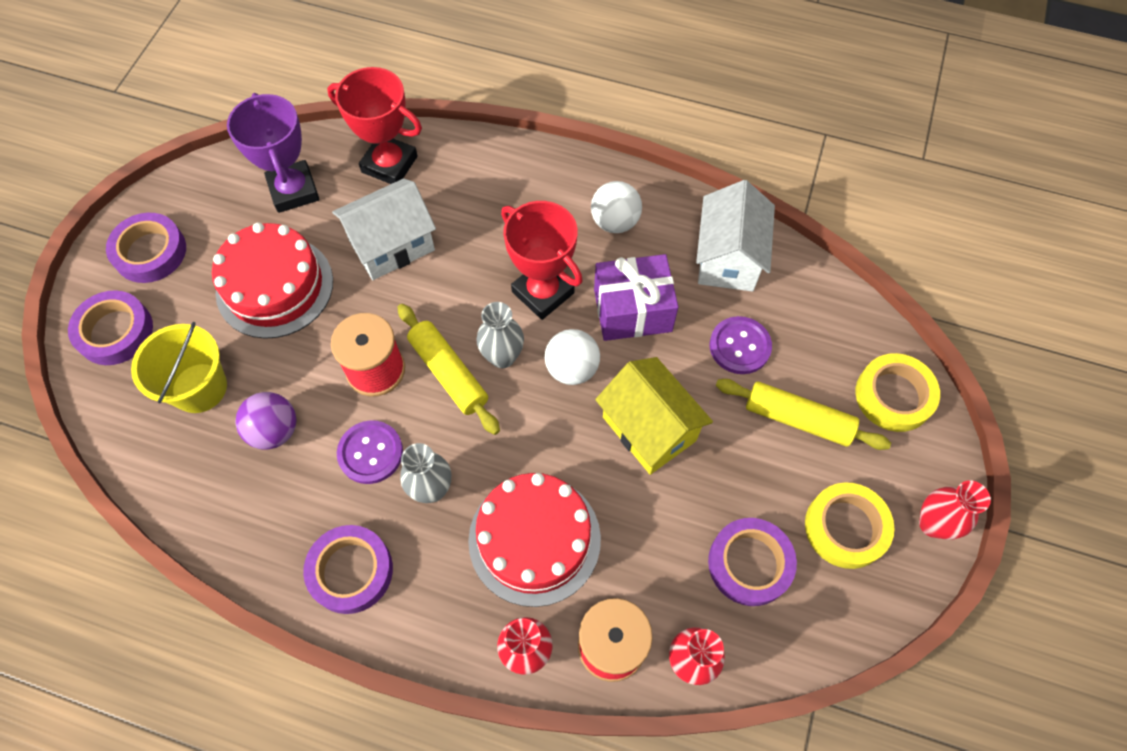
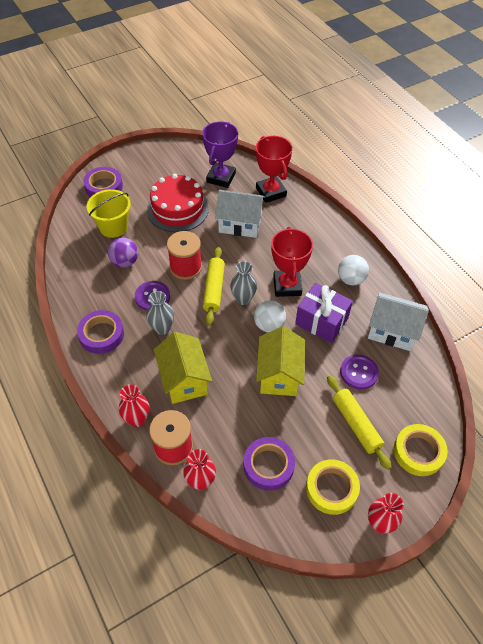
camera: 40 degrees right, 10 degrees down
purple tape [106,213,186,283] -> none
red cake [468,473,601,607] -> yellow house [154,332,212,404]
white house [696,180,775,292] -> white house turned 60 degrees clockwise [368,292,429,351]

